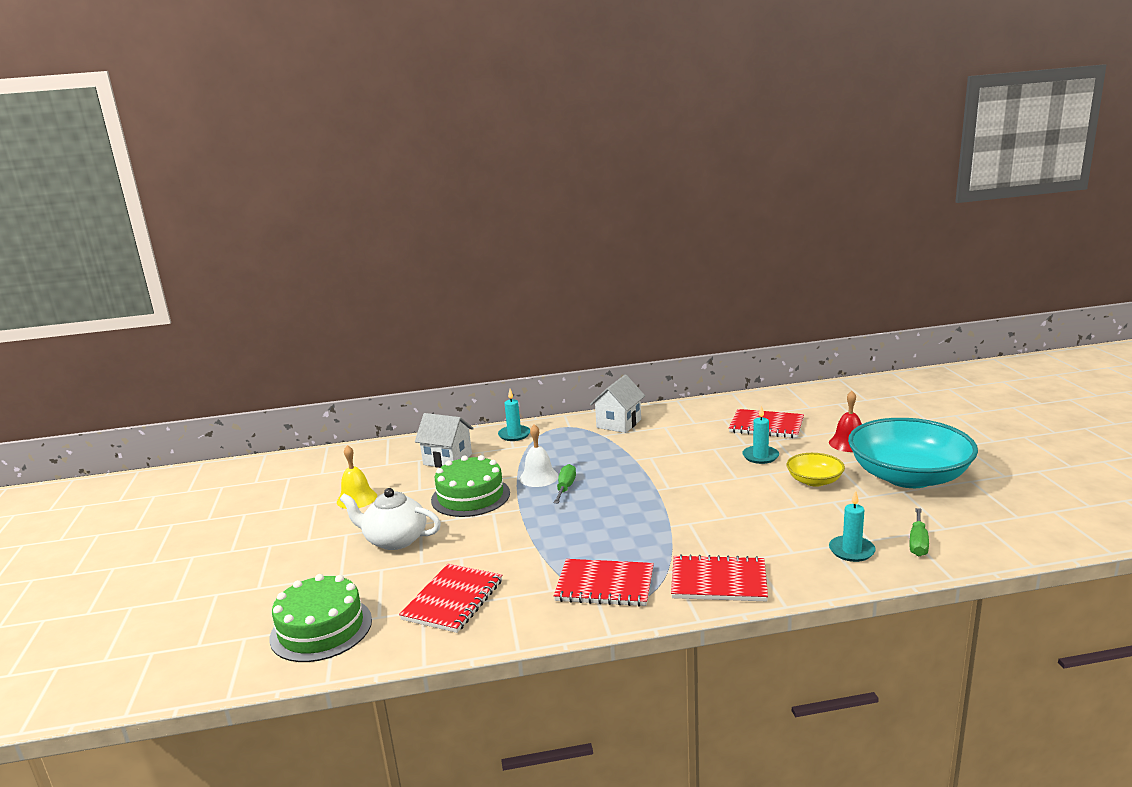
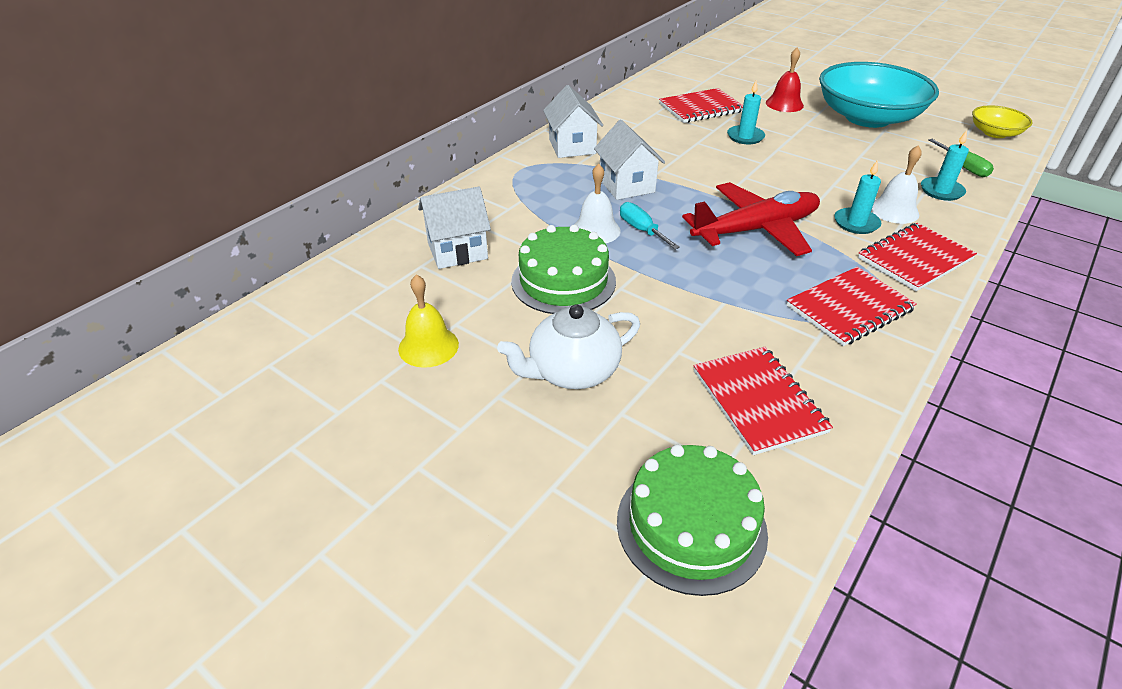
camera: 45 degrees left, 20 degrees up
turquoise candle [498,389,530,441] -> turquoise candle moved to [834,160,881,234]
green screwdriver [554,464,576,503] -> turquoise screwdriver [620,202,680,249]
yellow bowl [786,453,845,487] -> yellow bowl moved to [972,105,1032,138]
none -> white house [594,120,665,200]
none -> red plane [682,182,820,256]
none -> white bell [871,145,922,224]

